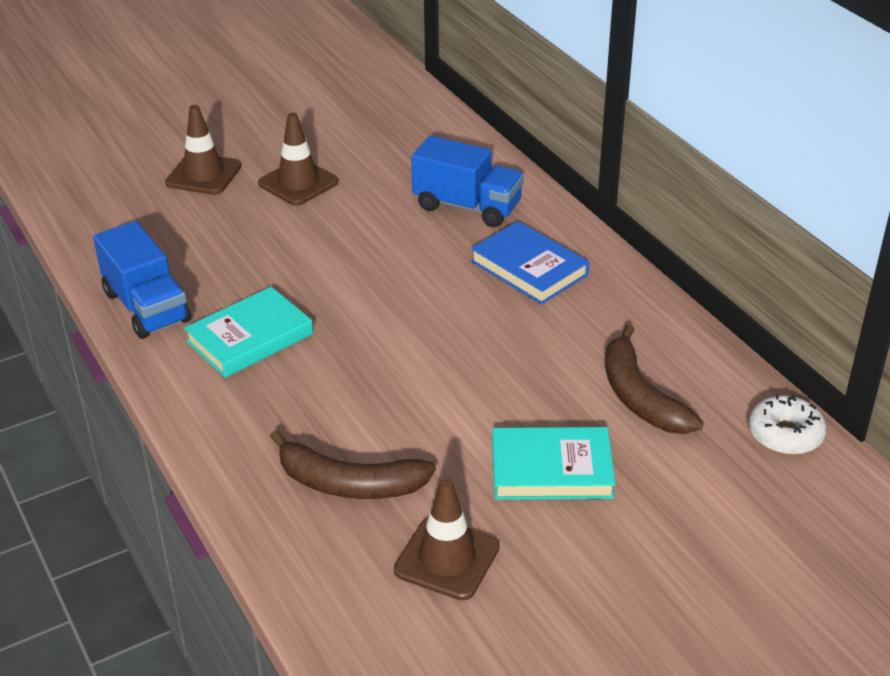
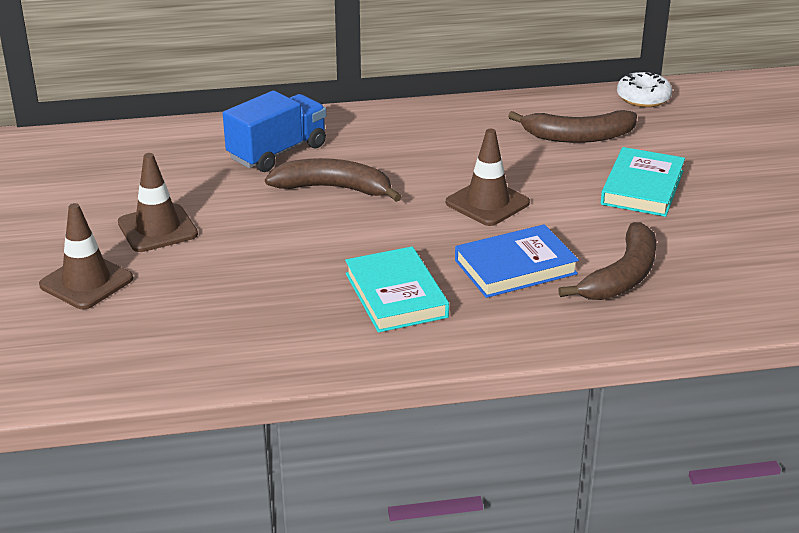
camera: 70 degrees left, 5 degrees down
blue truck [93,221,191,339] -> none
brown traffic cone [394,478,500,600] -> brown traffic cone moved to [446,129,530,226]
blue book [471,221,589,304] -> blue book moved to [455,224,579,298]
none -> brown banana [265,158,402,202]

